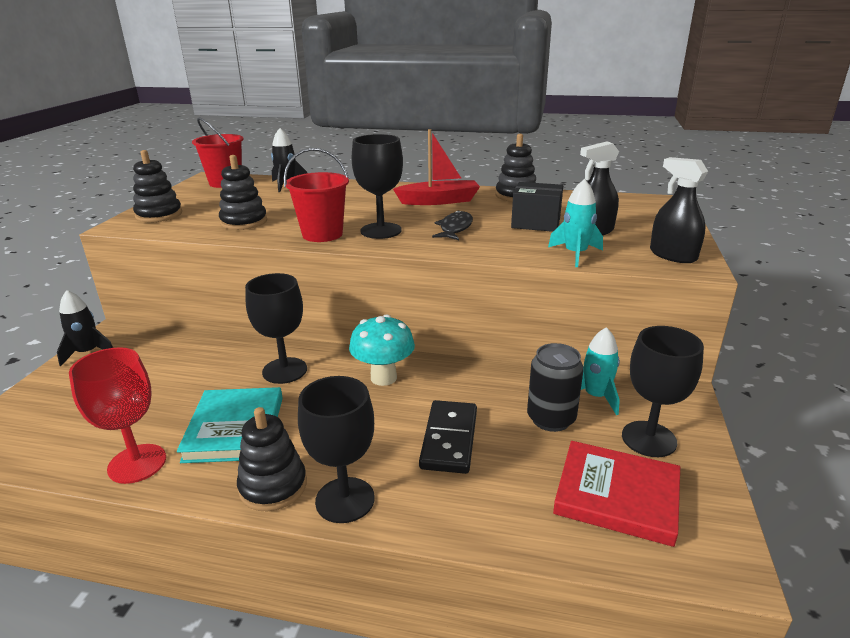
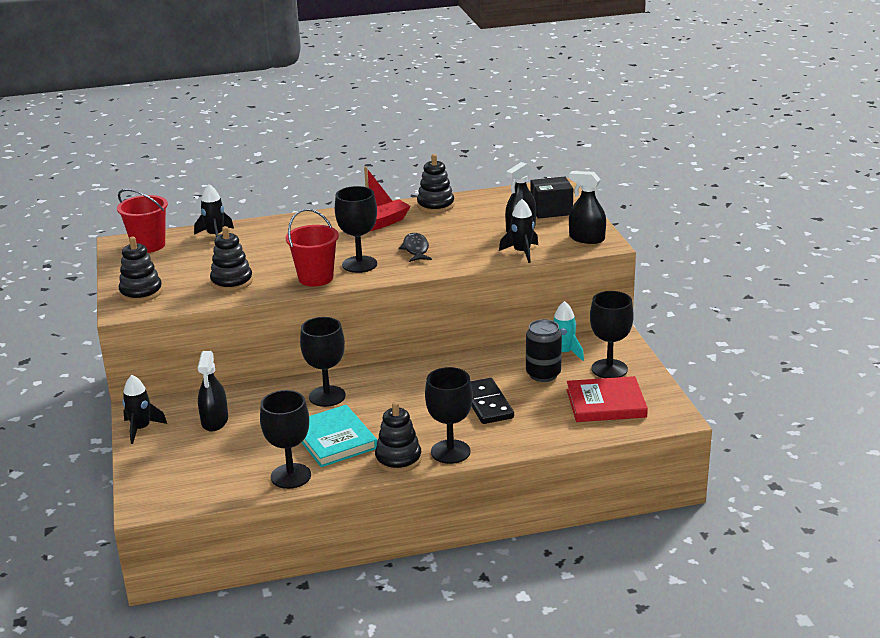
camera: 25 degrees left, 0 degrees up
red goblet [69,347,166,484] -> black goblet [260,390,311,489]
turquoise mushroom [349,314,415,386] -> none
black box [511,182,563,232] -> black box moved to [531,176,573,219]
turquoise rocket [548,179,603,267] -> black rocket [499,199,538,263]
none -> black spray bottle [198,351,228,432]

